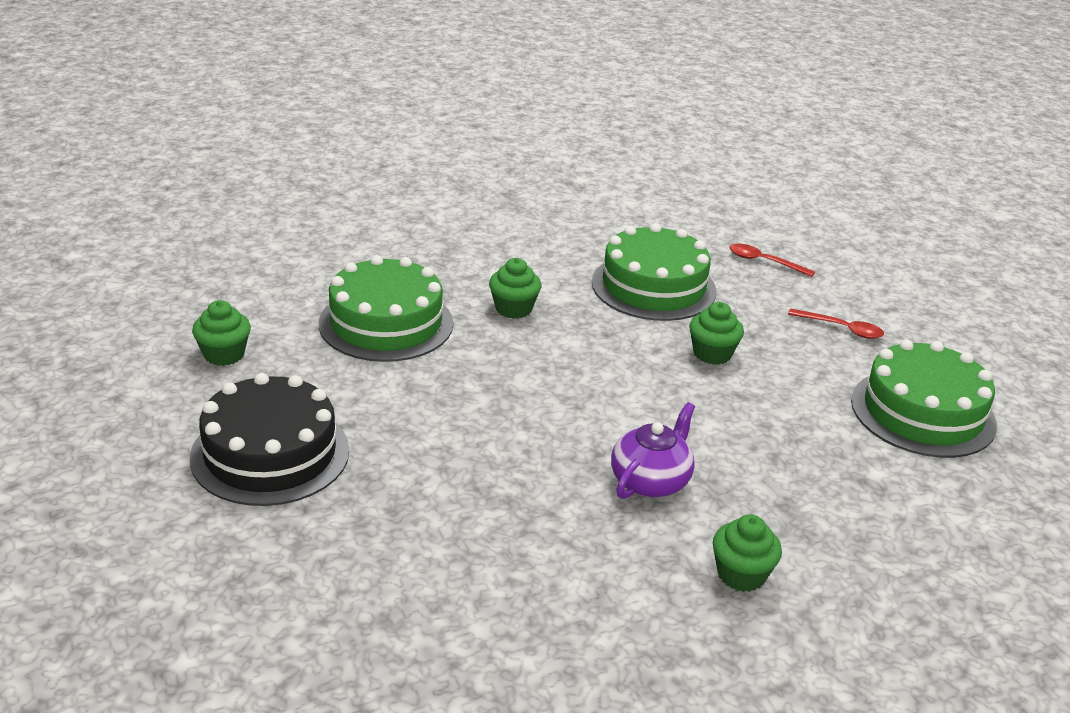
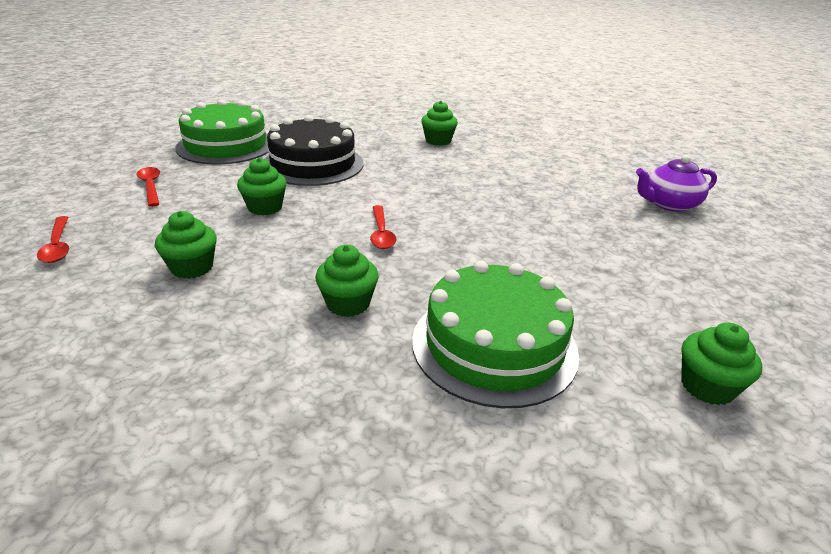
camera: 140 degrees left, 0 degrees up
black cake [190,373,349,506] -> black cake moved to [265,115,364,186]
green cake [592,223,716,321] -> green cupcake [155,211,217,279]
purple teapot [611,402,695,499] -> purple teapot moved to [636,155,717,212]
none -> red spoon [370,205,396,249]

